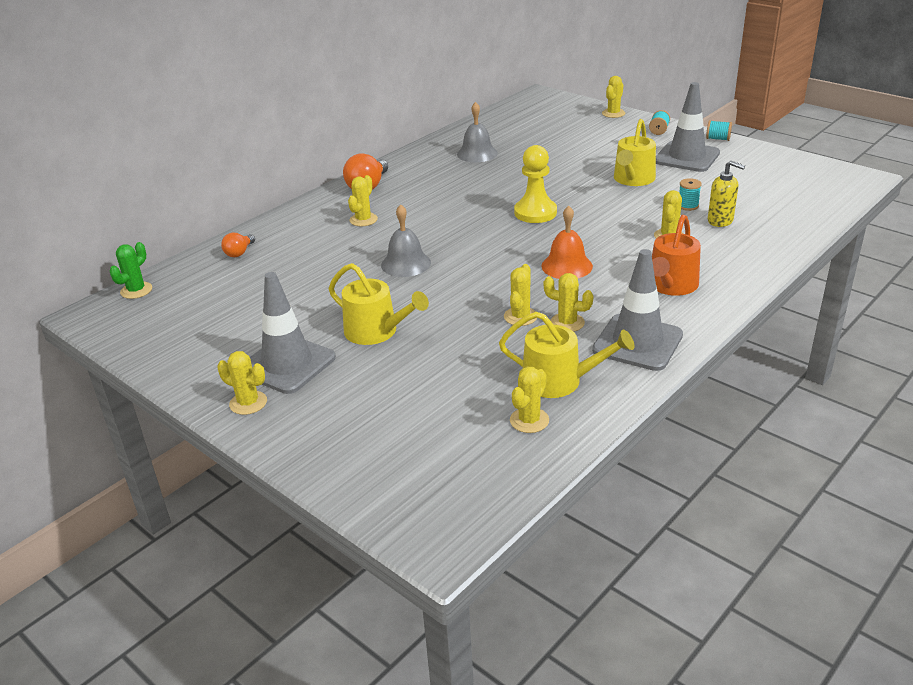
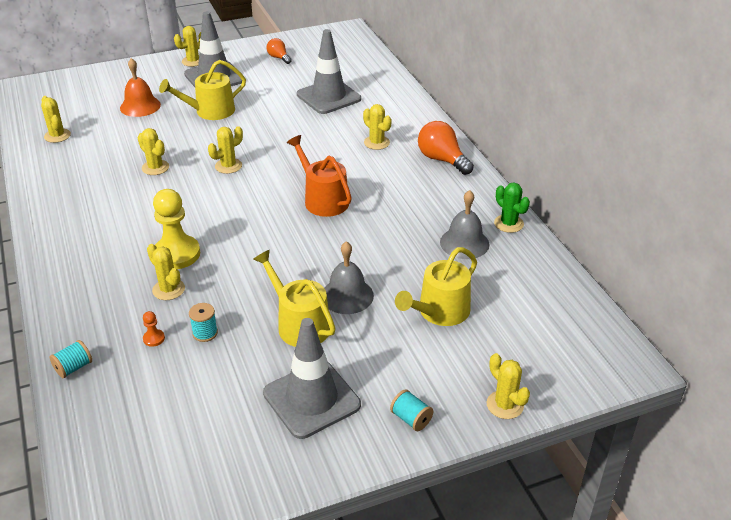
camera: 115 degrees right, 5 degrees up
green cactus [110,242,152,299] -> green cactus moved to [494,183,530,233]
orange light bulb [221,233,255,257] -> orange light bulb moved to [267,38,292,64]
grey bell [381,204,431,277] -> grey bell moved to [324,241,374,314]
yellow watering can [499,312,634,398] -> yellow watering can moved to [395,247,477,326]
yellow pawn [514,145,557,223] -> yellow pawn moved to [153,189,200,269]
orange bell [541,206,593,279] -> orange bell moved to [120,58,161,117]
yellow cactus [544,273,594,332] -> yellow cactus moved to [208,126,243,174]
grey traffic cone [592,249,683,371] -> grey traffic cone moved to [297,29,361,114]
orange watering can [652,215,701,296] -> orange watering can moved to [287,135,352,217]
turquoise spool [706,120,732,141] -> turquoise spool moved to [50,340,92,378]
yellow soap dispenser [708,161,745,227] -> orange pawn [143,311,165,347]

